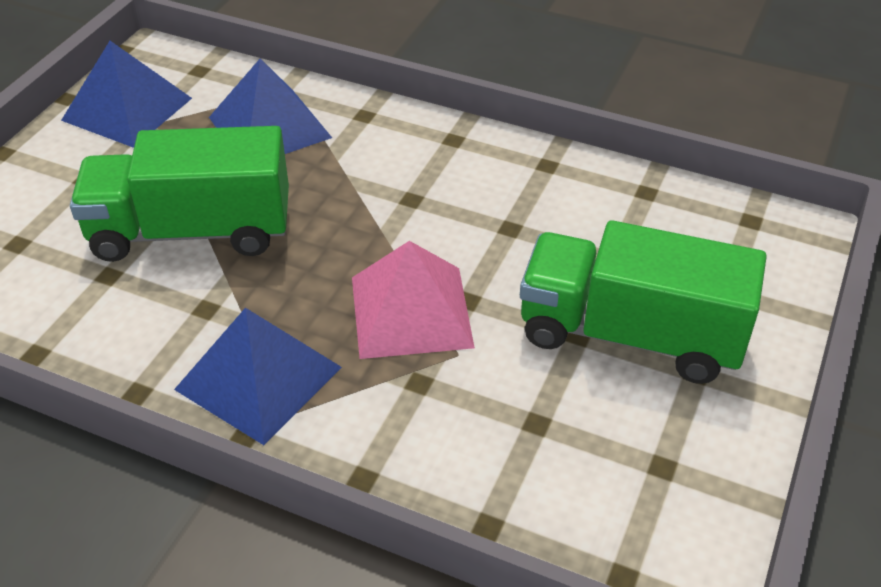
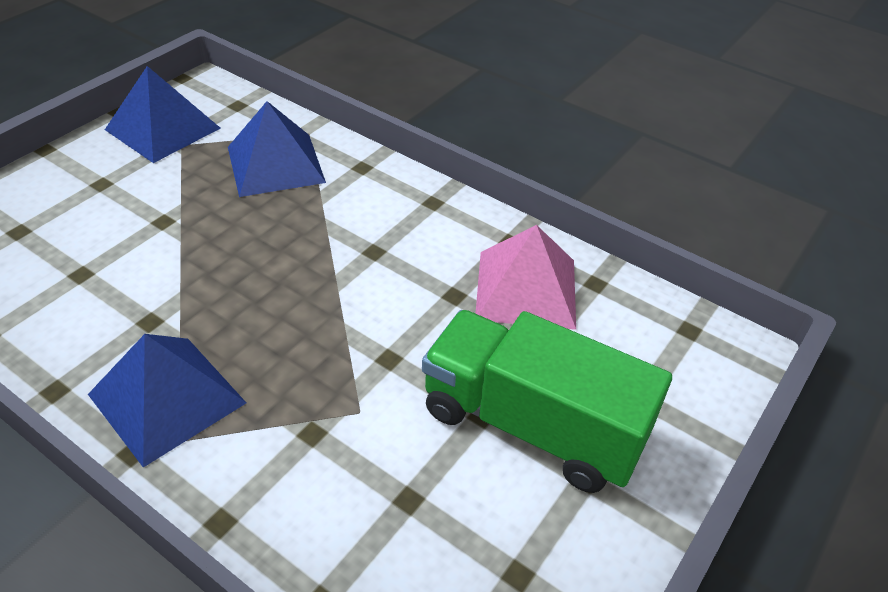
camera: 10 degrees right, 0 degrees up
green truck [70,126,289,262] -> none
pink pyramid [352,241,475,359] -> pink pyramid moved to [475,225,576,330]

